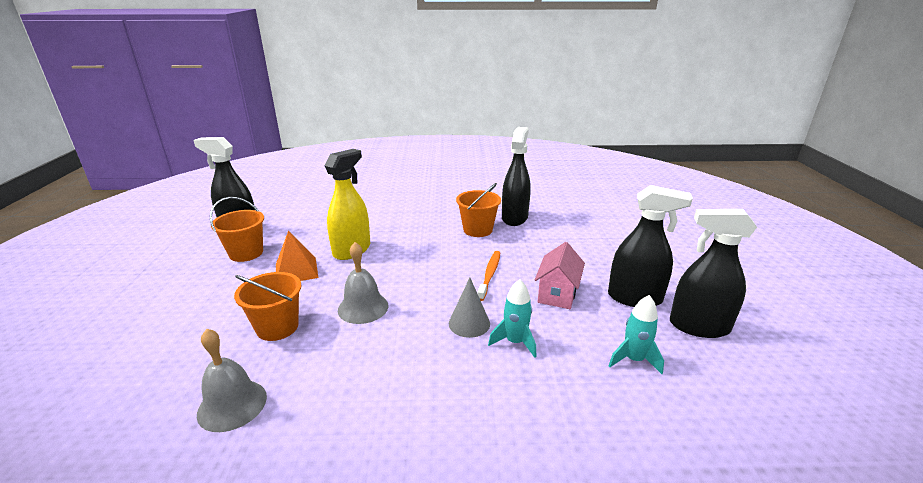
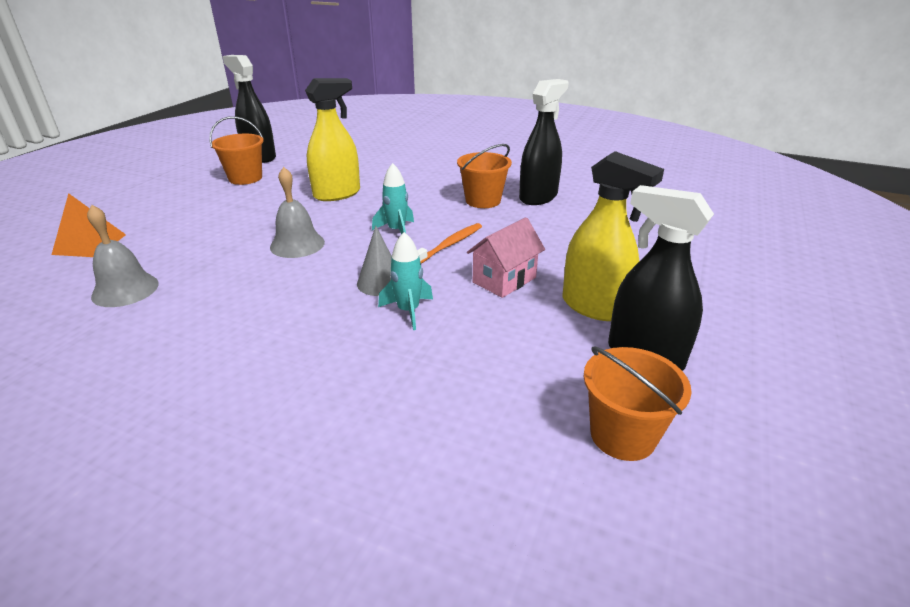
camera: 25 degrees right, 5 degrees up
orange bucket [234,272,301,341] -> orange bucket moved to [583,347,692,461]
orange pyramid [276,231,318,281] -> orange pyramid moved to [51,193,126,257]
black spray bottle [608,185,693,307] -> yellow spray bottle [562,151,664,321]
turquoise rocket [609,295,664,374] -> turquoise rocket moved to [372,163,414,235]

